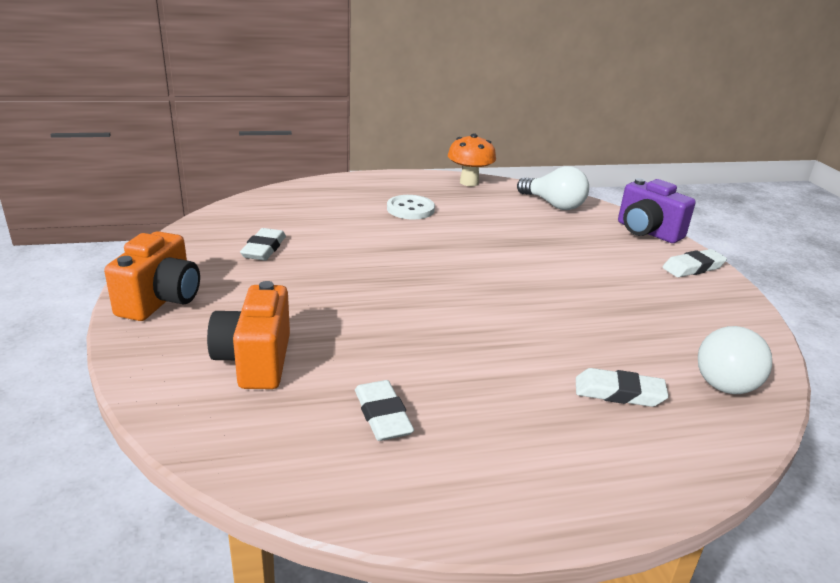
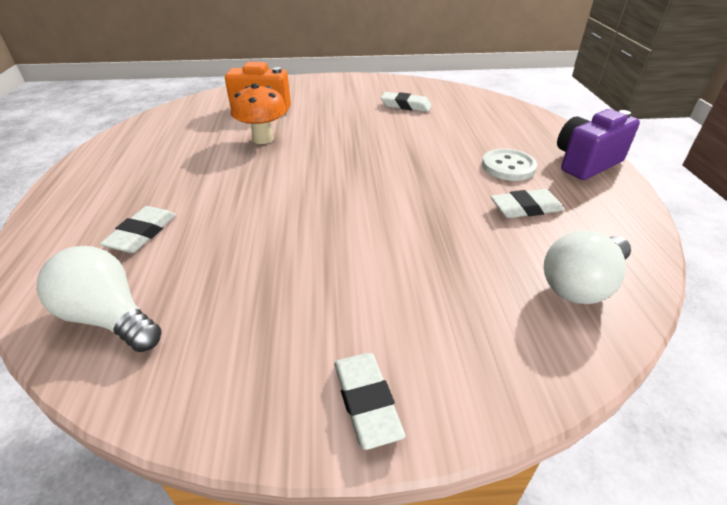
camera: 100 degrees right, 10 degrees up
orange camera [104,231,200,321] -> none
white eraser [355,380,414,441] -> white eraser moved to [491,189,564,218]
orange mushroom [448,133,496,186] -> orange mushroom moved to [231,83,286,144]
purple camera [618,178,696,243] -> purple camera moved to [557,109,640,180]

